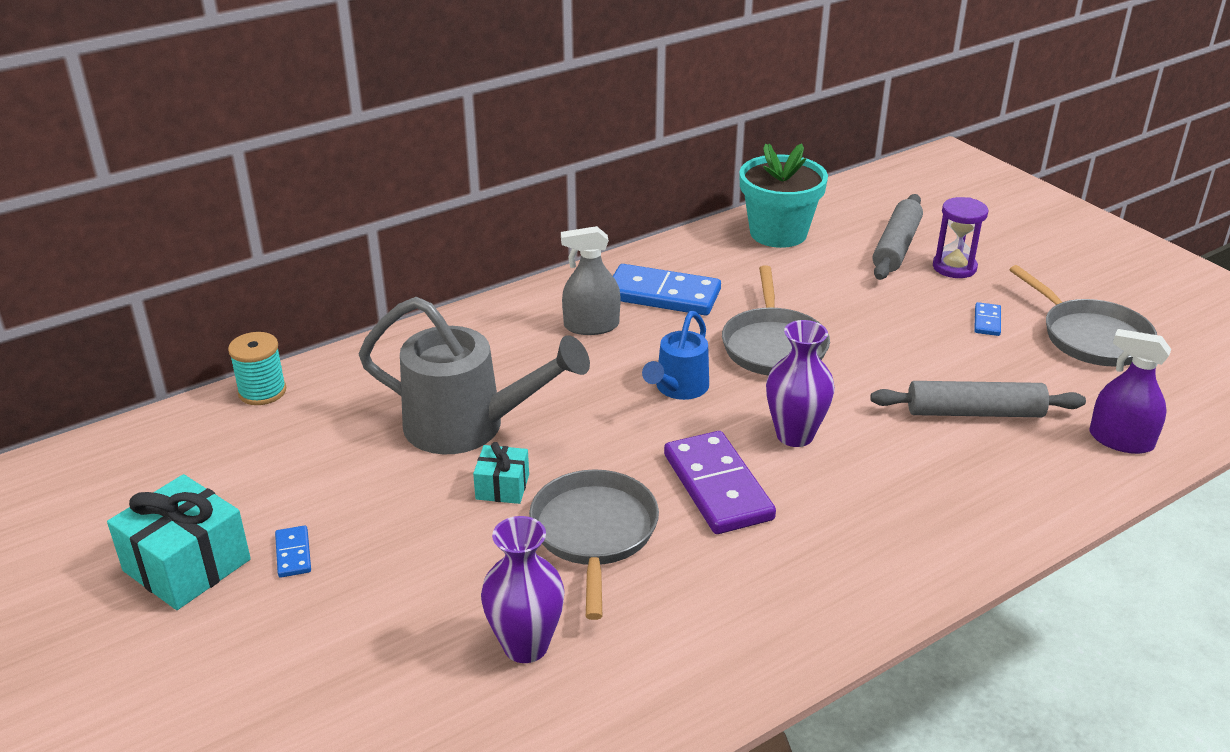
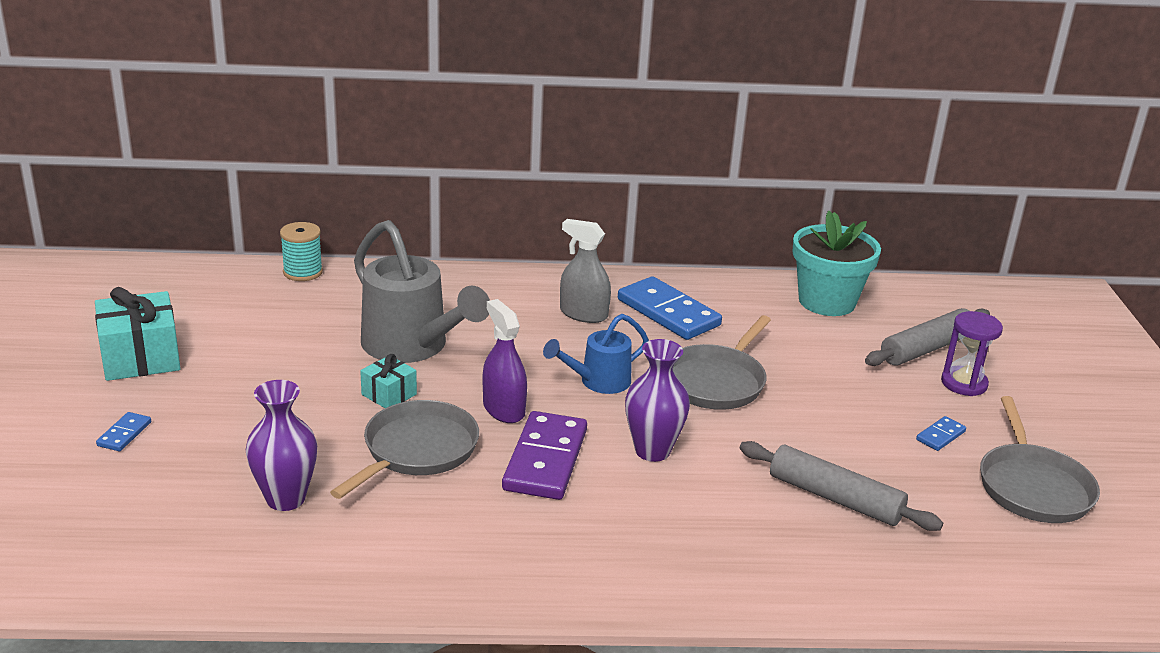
camera: 30 degrees right, 5 degrees down
blue domino [275,525,311,578] -> blue domino moved to [96,412,151,451]
purple spray bottle [1089,329,1171,454] -> purple spray bottle moved to [483,299,527,423]

